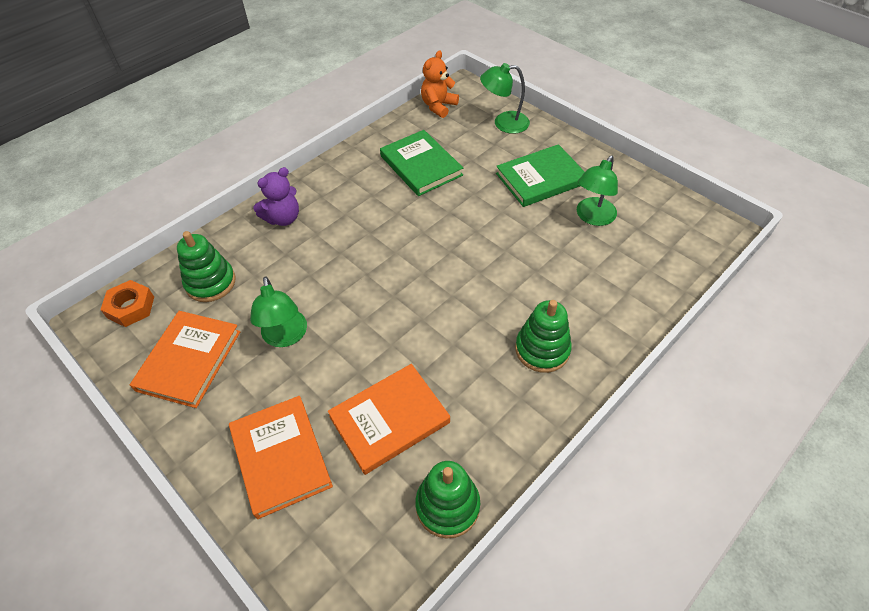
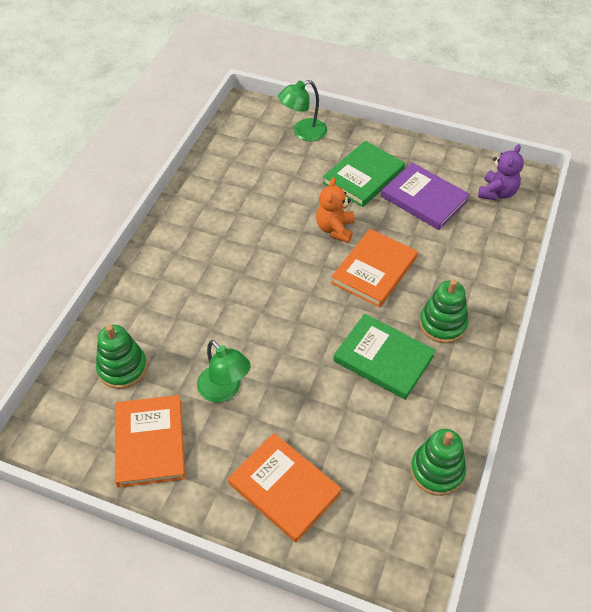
camera: 25 degrees left, 0 degrees up
orange nut [100,280,154,327] -> none
purple teddy bear [254,167,299,226] -> purple teddy bear moved to [478,144,524,200]
orange book [328,364,450,475] -> orange book moved to [331,229,418,308]
green book [380,130,463,196] -> green book moved to [333,314,436,400]
orange teddy bear [421,50,459,118] -> orange teddy bear moved to [316,177,355,243]
green lamp [577,155,618,226] -> purple book [381,162,470,230]

